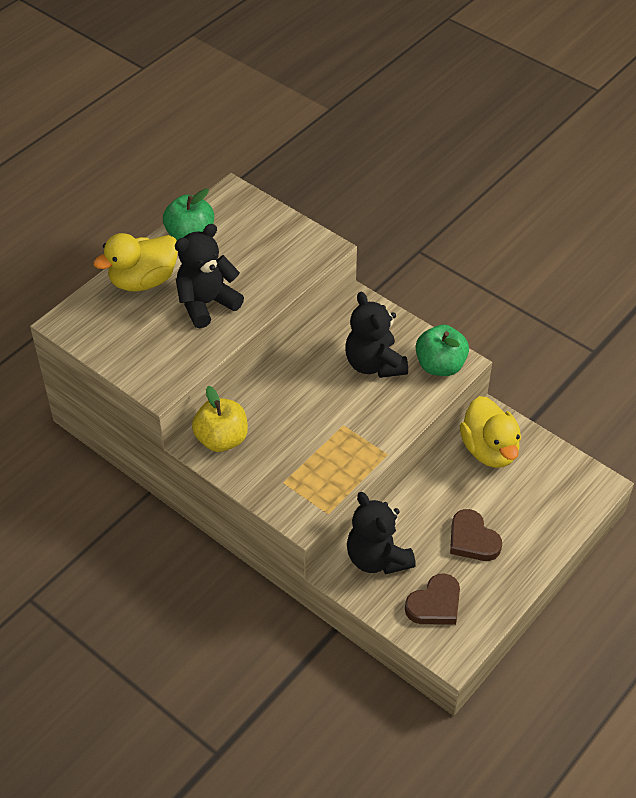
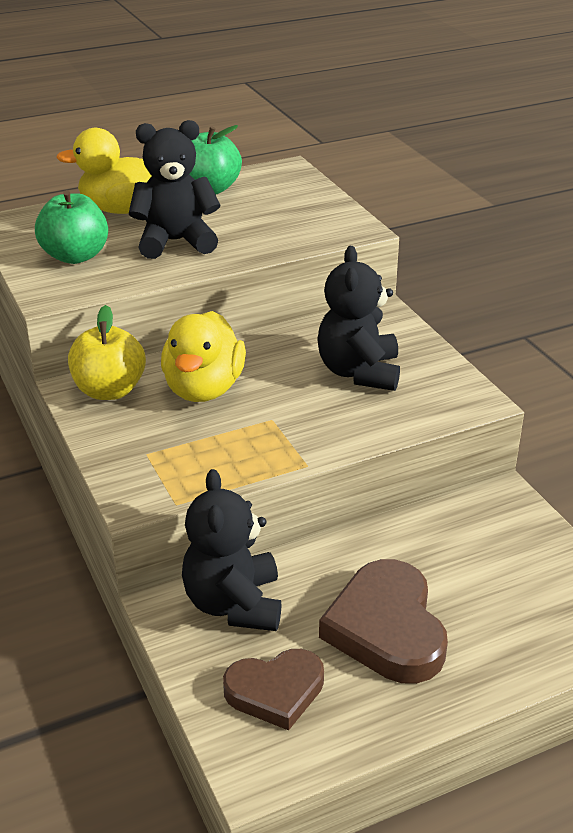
camera: 25 degrees right, 15 degrees down
green apple [416,325,469,376] -> green apple moved to [35,190,108,264]
brown heart [450,509,502,561] -> brown heart [319,559,448,684], size x1.50
yellow duck [460,396,521,468] -> yellow duck moved to [161,311,246,402]

